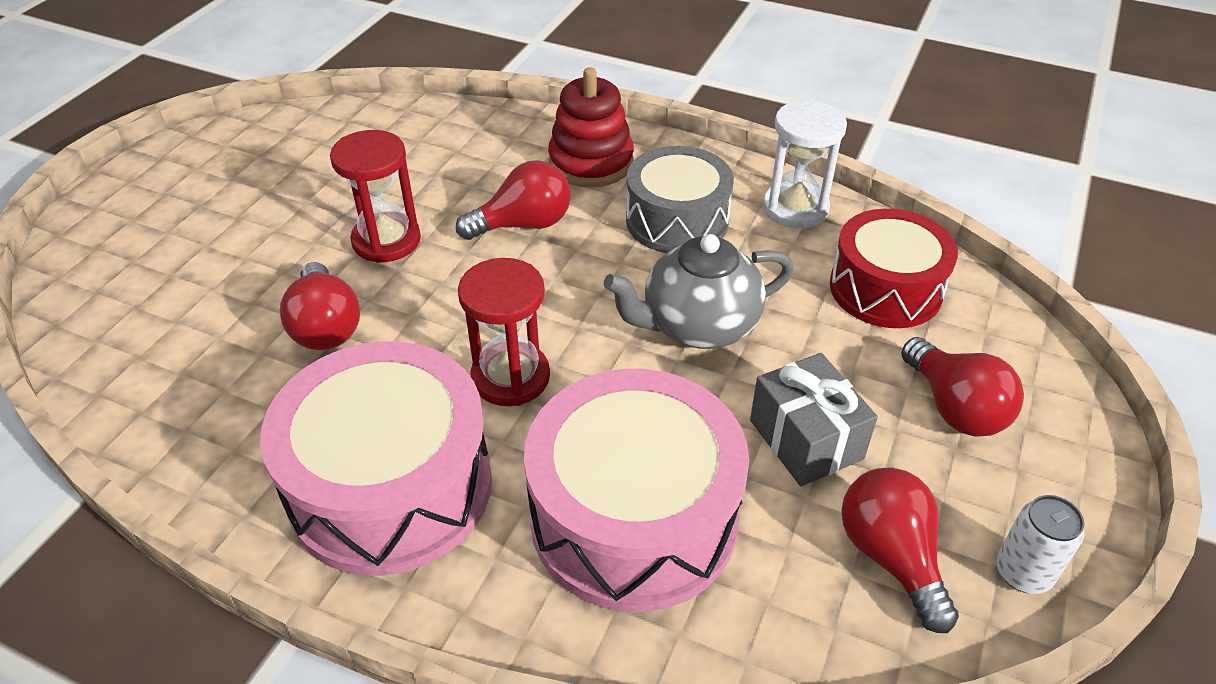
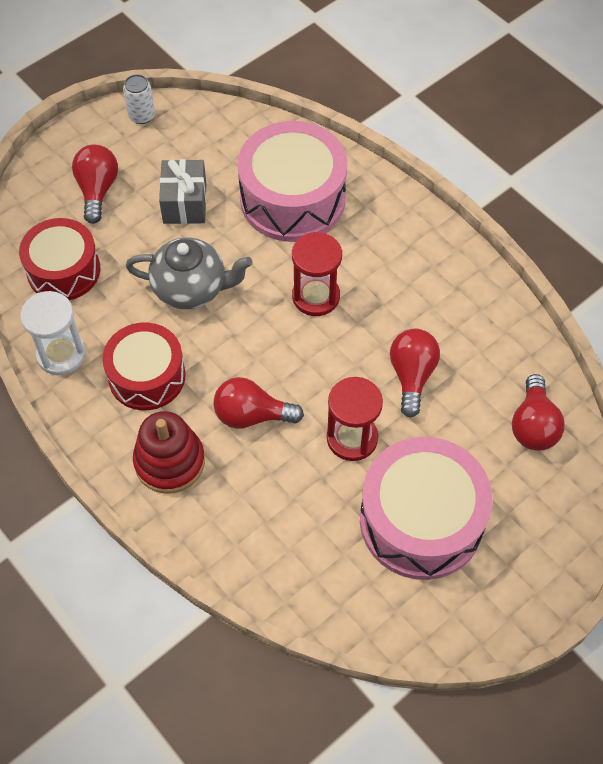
camera: 155 degrees left, 15 degrees up
pink drum [260,341,492,576] -> pink drum moved to [360,437,493,580]
grey drum [626,146,734,253] -> red drum [102,322,186,410]
red light bulb [842,467,959,633] -> red light bulb moved to [512,374,565,451]

